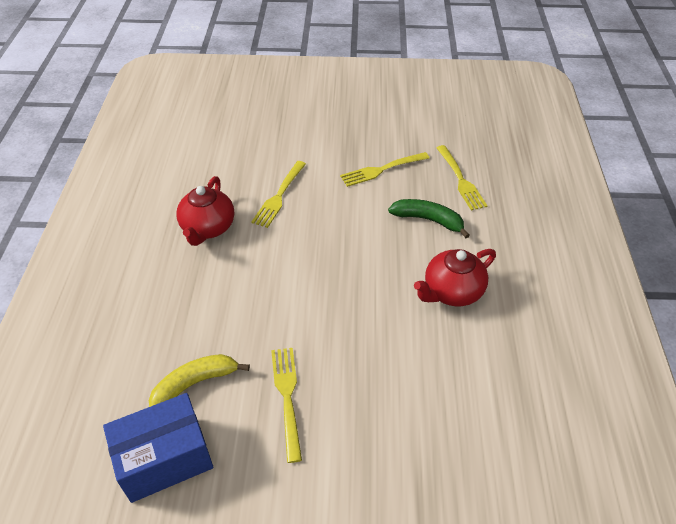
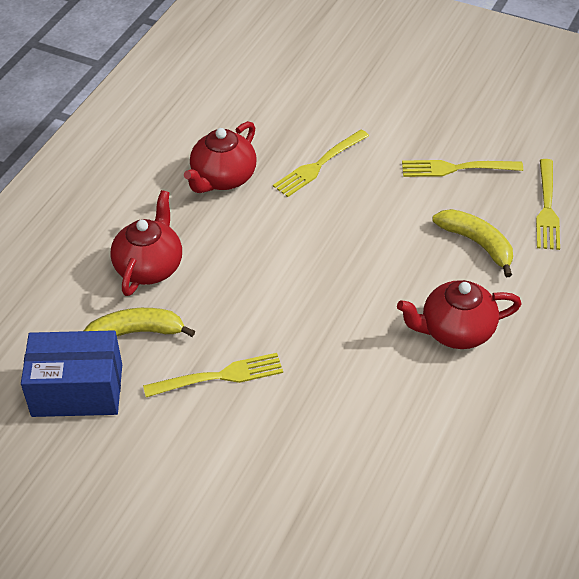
camera: 25 degrees right, 0 degrees up
yellow fork [271,348,302,463] -> yellow fork turned 60 degrees clockwise [143,353,283,397]
green banana [388,199,470,238] -> yellow banana [433,209,513,277]
none -> red teapot [110,190,182,296]

